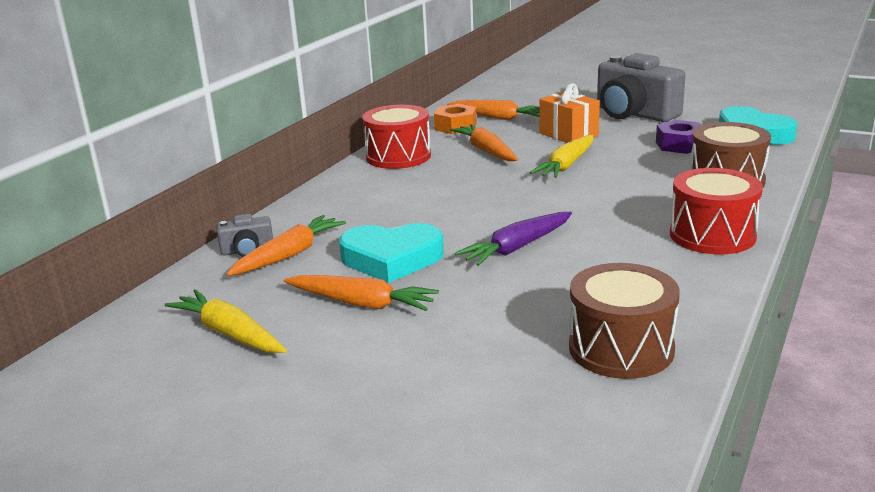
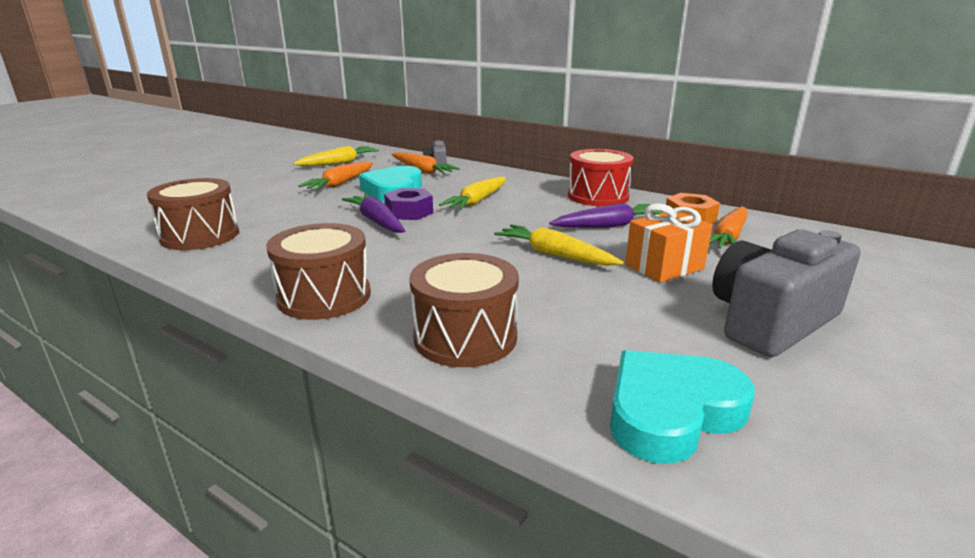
camera: 95 degrees right, 0 degrees up
orange carrot [450,124,518,161] -> purple carrot [549,203,665,228]
purple nut [656,120,701,154] -> purple nut moved to [384,188,433,220]
red drum [670,168,763,254] -> brown drum [266,223,371,320]
none -> yellow carrot [439,176,506,210]

